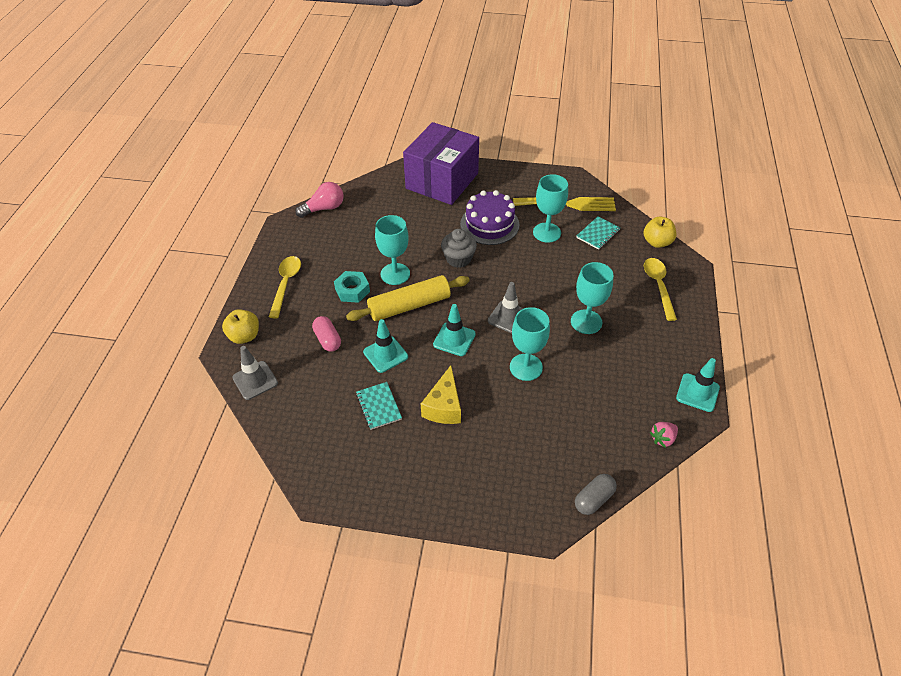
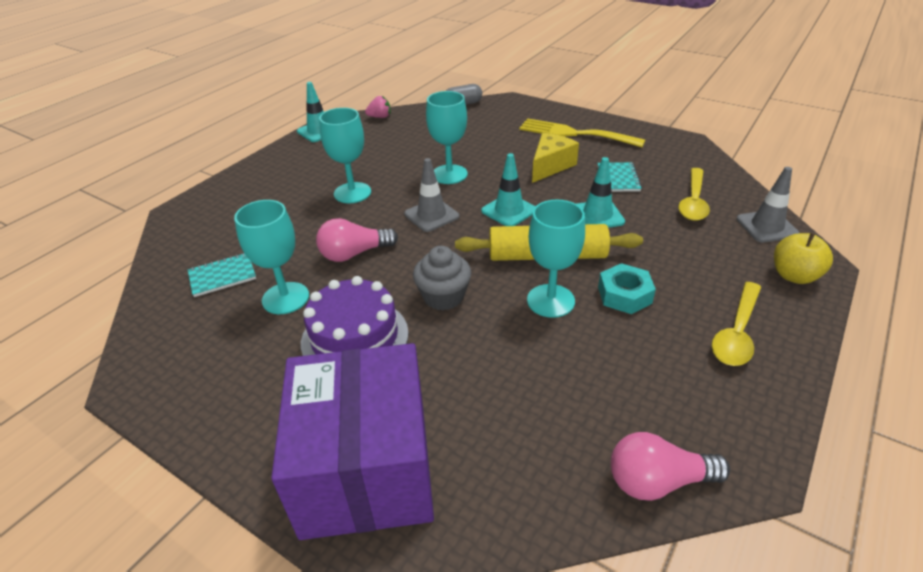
camera: 155 degrees left, 10 degrees down
pink capsule [312,316,341,352] -> none
purple box [403,122,479,205] -> purple box turned 60 degrees counterclockwise [271,343,434,540]
yellow fork [513,197,616,211] -> yellow fork moved to [519,118,645,147]
yellow apple [644,217,676,248] -> none
yellow spoon [644,258,677,321] -> yellow spoon moved to [678,168,710,221]
none -> pink light bulb [316,218,398,262]

